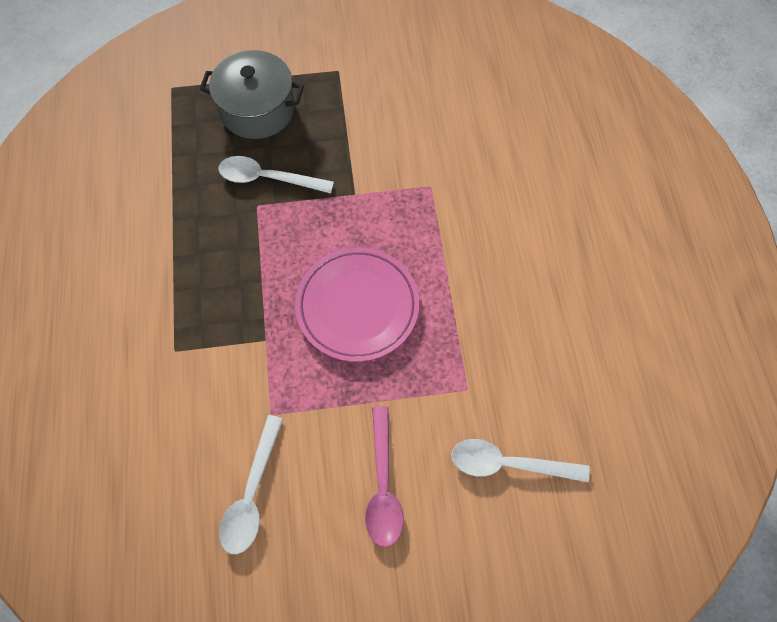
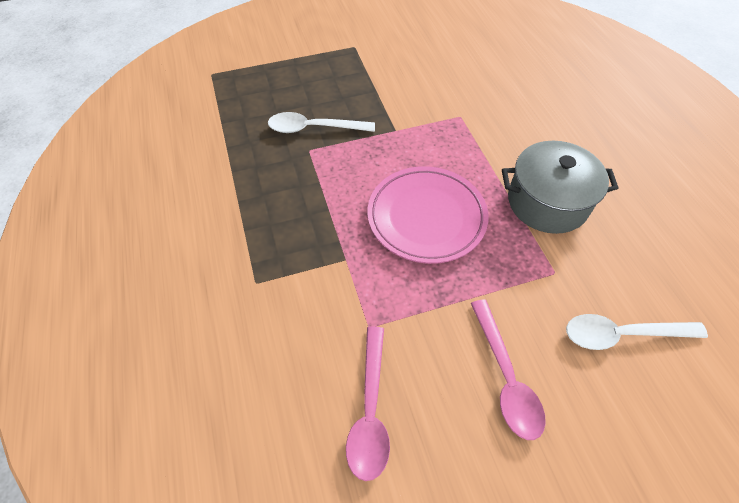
camera: 10 degrees left, 10 degrees down
grey pot [200,50,304,139] -> grey pot moved to [502,141,618,234]
white spoon [219,415,283,554] -> pink spoon [346,326,390,481]

